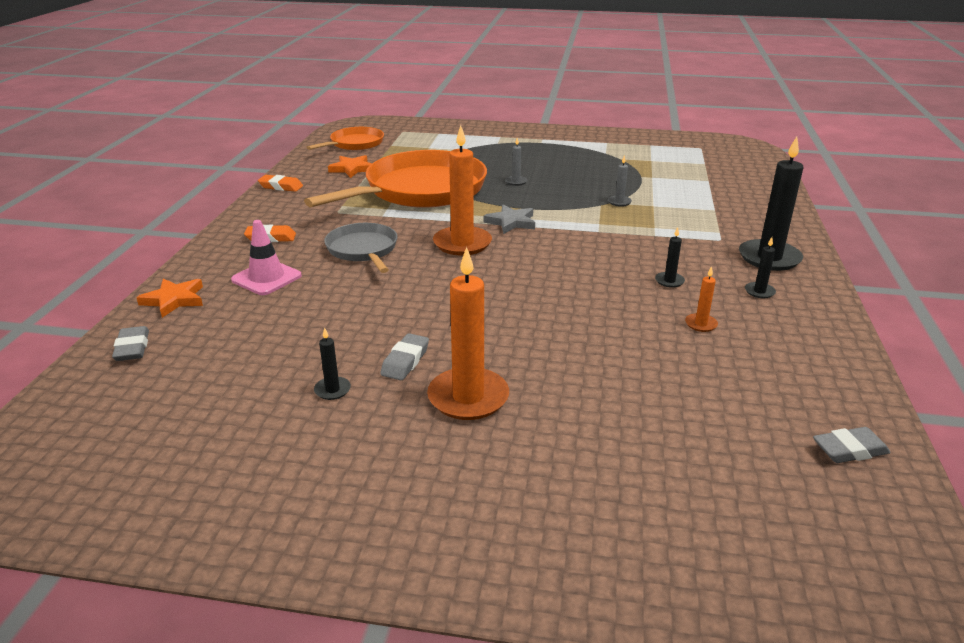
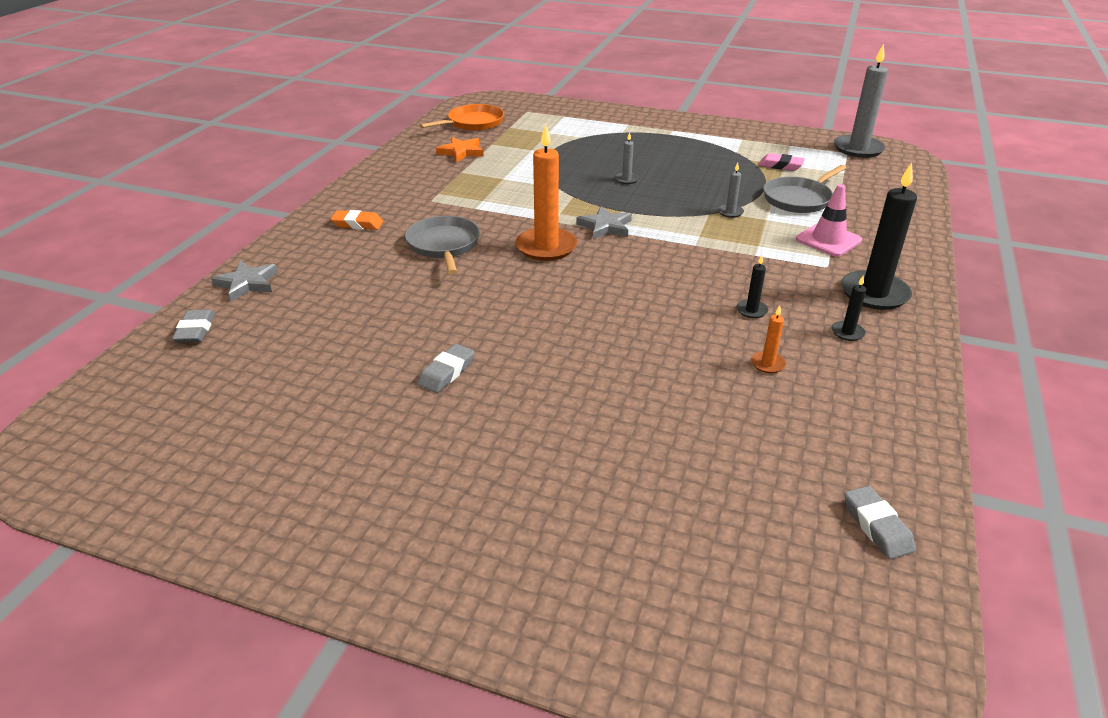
camera: 10 degrees right, 5 degrees up
orange star [136,279,203,318] -> grey star [211,261,278,301]
pink traffic cone [231,220,302,295] -> pink traffic cone moved to [796,184,862,257]
orange eraser [258,175,303,192] -> none
orange pan [304,150,487,208] -> none
black candle [314,327,351,400] -> none
orange candle [427,247,509,420] -> none
grey eraser [813,427,891,463] -> grey eraser turned 75 degrees clockwise [844,486,916,559]
none -> pink eraser [759,153,805,171]
none -> grey pan [763,165,846,213]
none -> grey candle [834,44,888,158]

